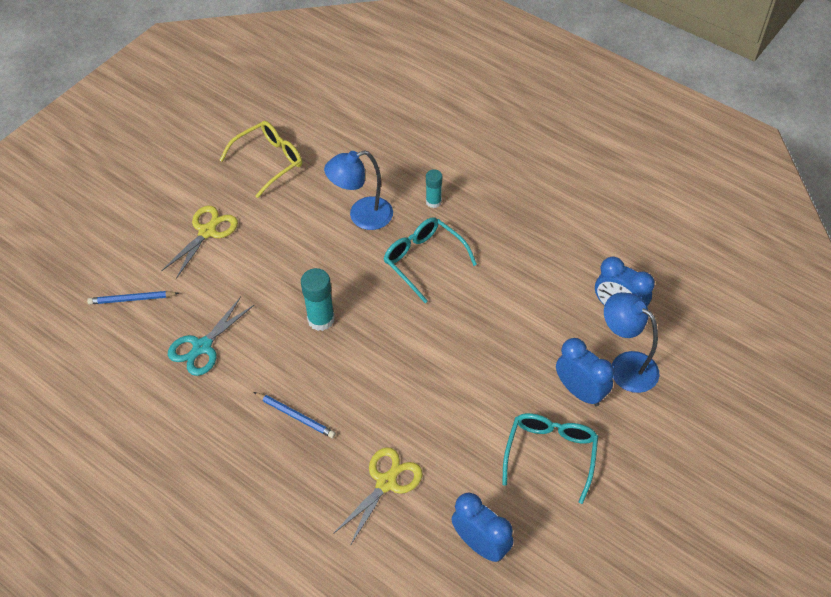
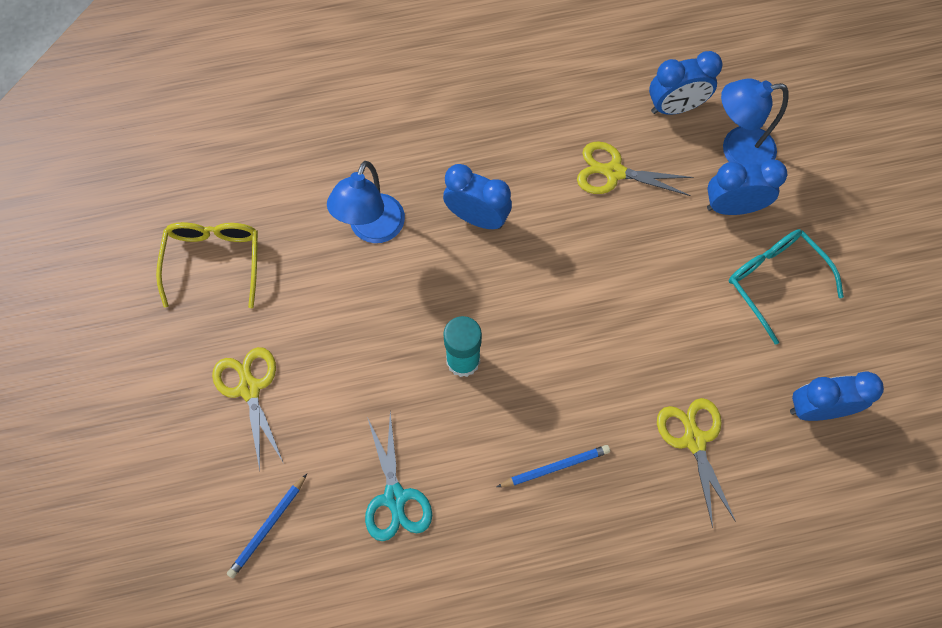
camera: 50 degrees left, 15 degrees up
turquoise glasses [384,217,477,303] -> blue clock [443,164,512,229]
turquoise glue stick [426,169,442,208] -> none
none -> yellow scissors [577,141,693,196]

